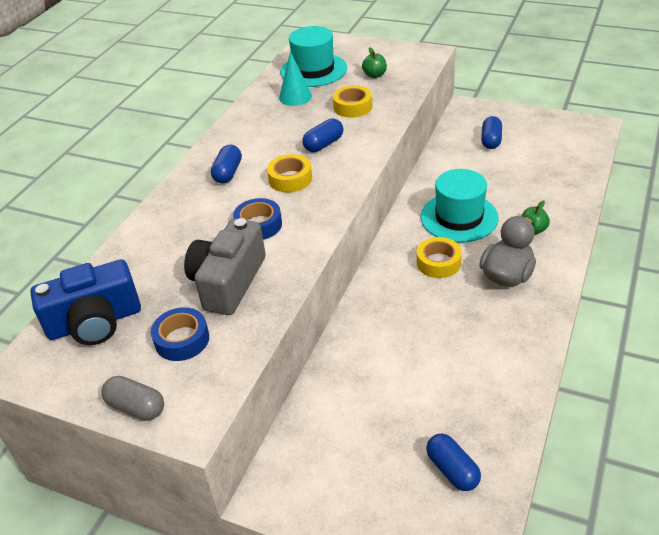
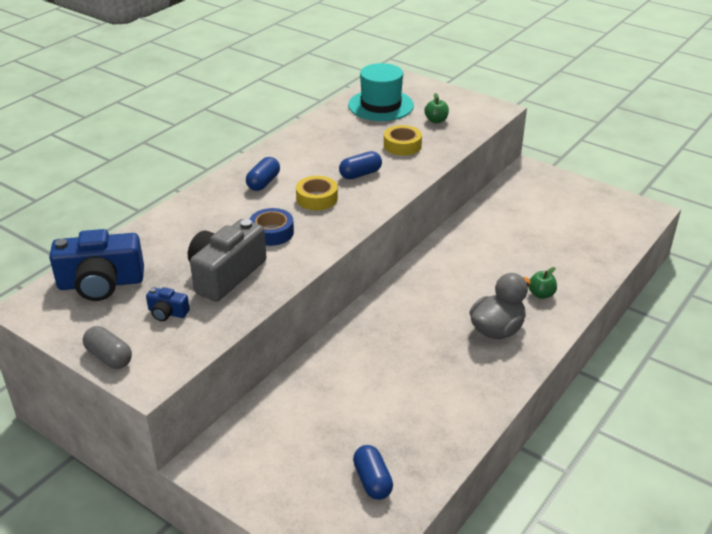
camera: 10 degrees right, 5 degrees down
blue tape [151,307,209,361] -> blue camera [146,287,190,322]
turquoise cone [279,52,312,106] -> none
yellow tape [417,237,462,278] -> none
turquoise hat [421,169,499,243] -> none
blue capsule [481,116,502,149] -> none

